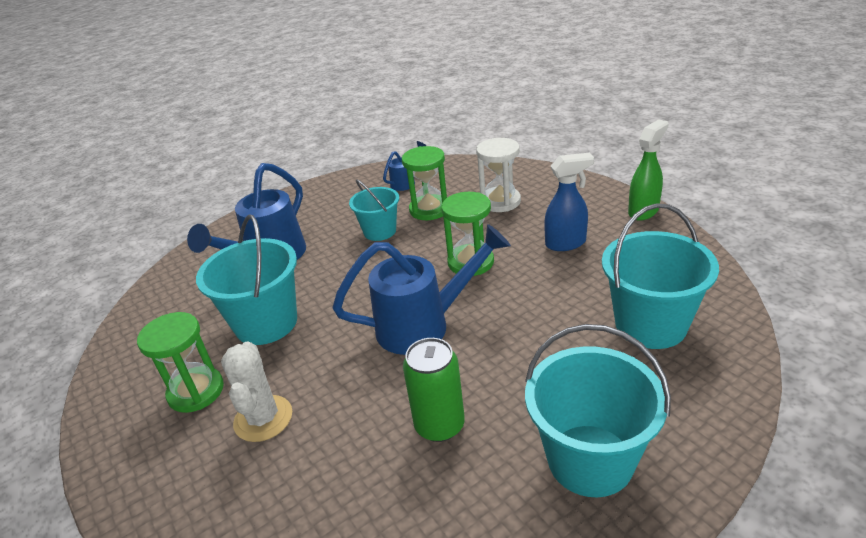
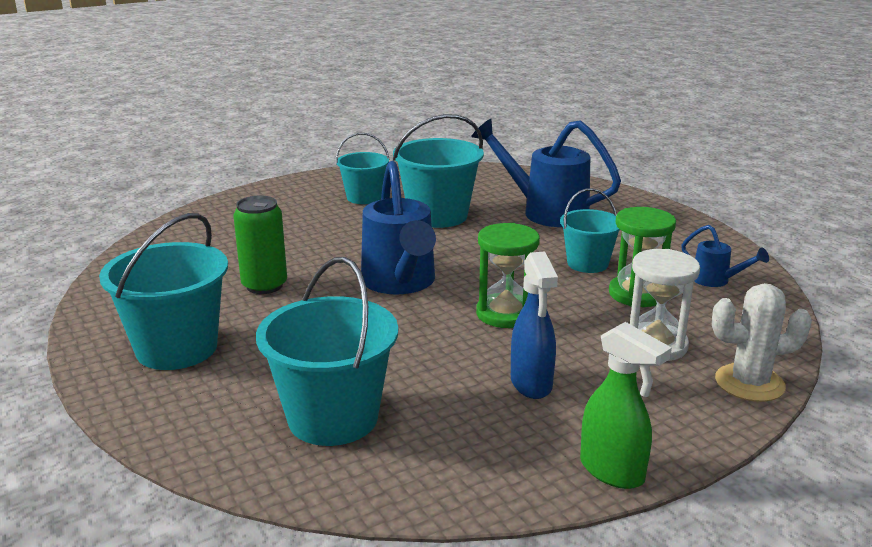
camera: 90 degrees right, 10 degrees down
green hourglass [137,312,224,413] -> turquoise bucket [336,133,390,204]
white cactus [221,341,292,442] -> white cactus moved to [712,283,812,402]

